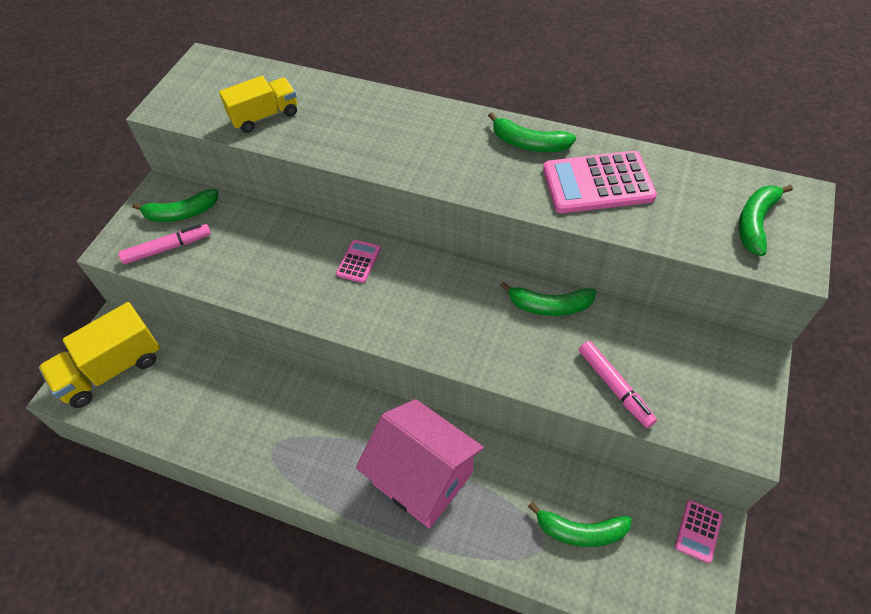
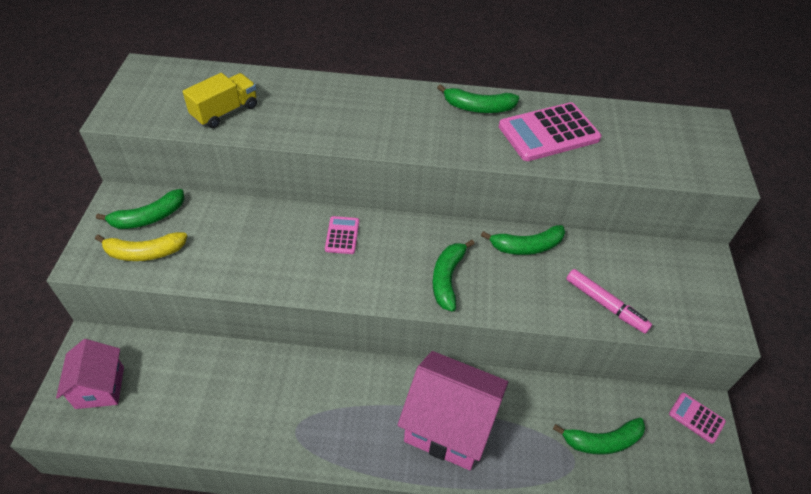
camera: 20 degrees left, 5 degrees down
yellow truck [39,302,160,408] -> pink house [56,339,124,409]
pink marker [119,224,211,264] -> yellow banana [95,232,187,261]
pink calculator [675,500,723,563] -> pink calculator turned 120 degrees clockwise [669,393,726,444]
green banana [739,184,793,256] -> green banana moved to [433,240,475,311]

